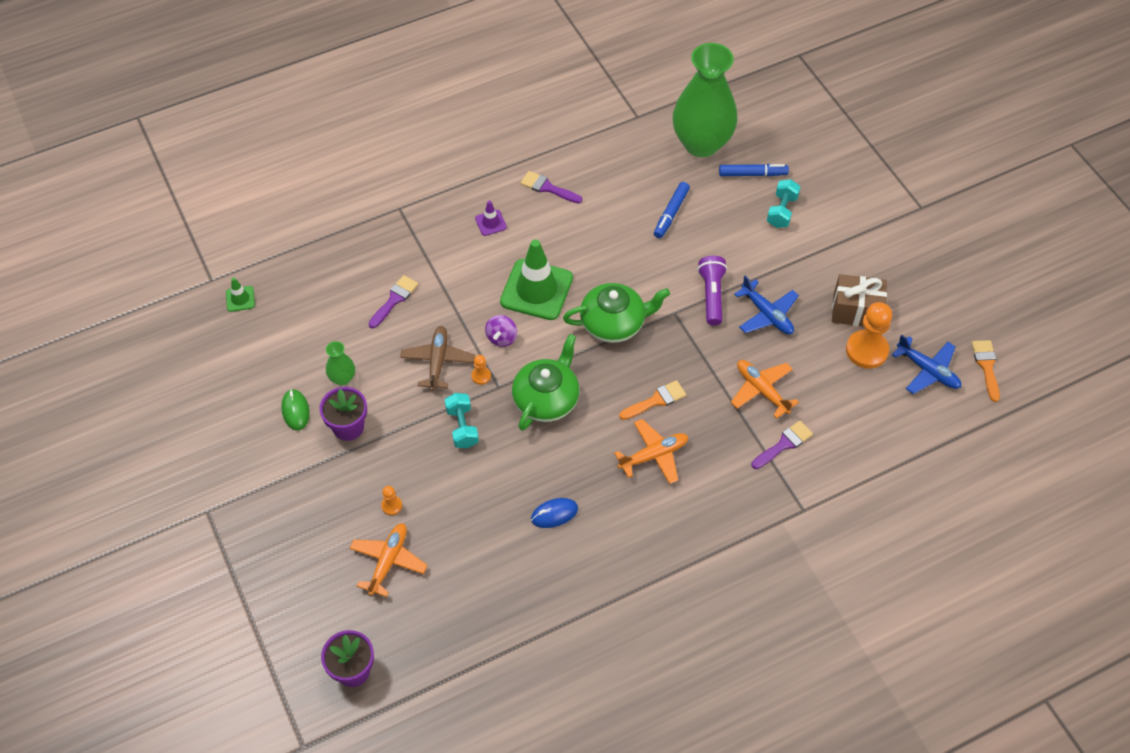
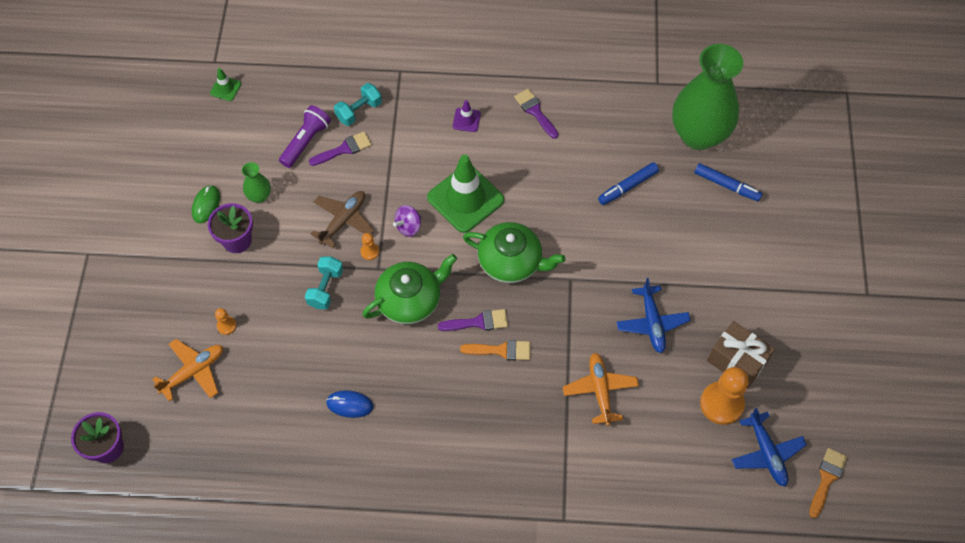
camera: 30 degrees right, 5 degrees up
orange plane [614,419,688,484] -> none
purple flashlight [698,256,727,325] -> purple flashlight moved to [279,105,331,168]
purple brush [751,421,813,469] -> purple brush moved to [438,309,508,331]
turquoise dumbbell [767,179,801,228] -> turquoise dumbbell moved to [334,83,382,126]

